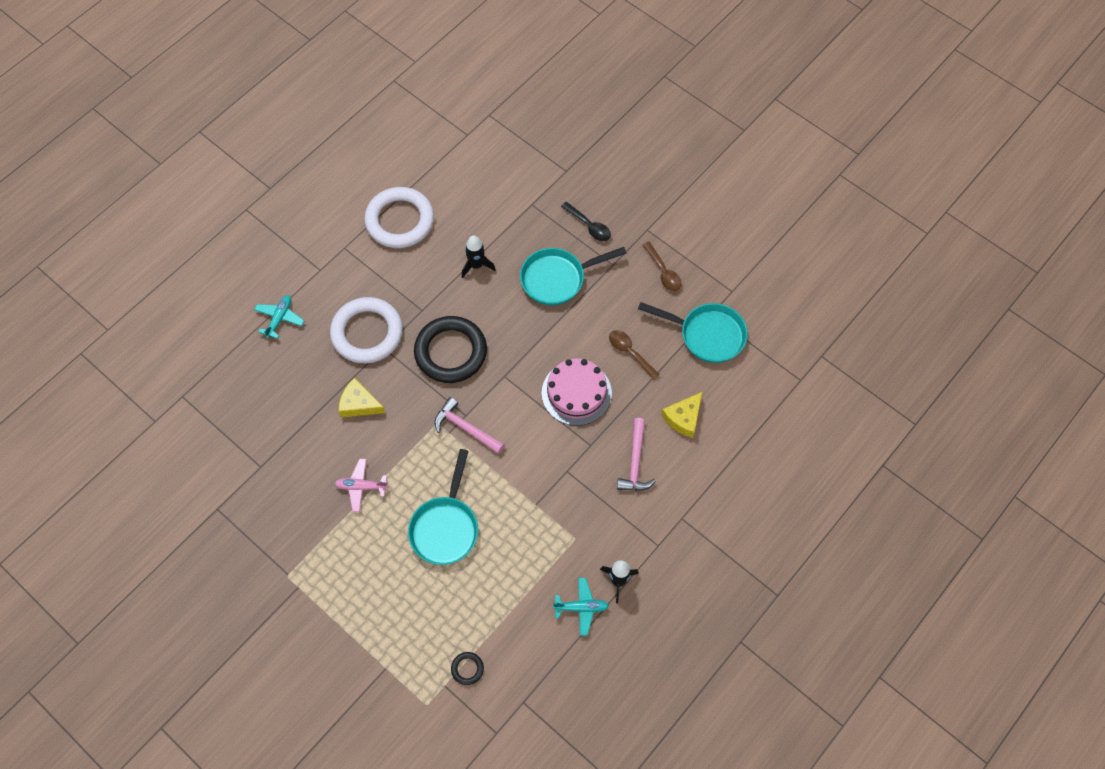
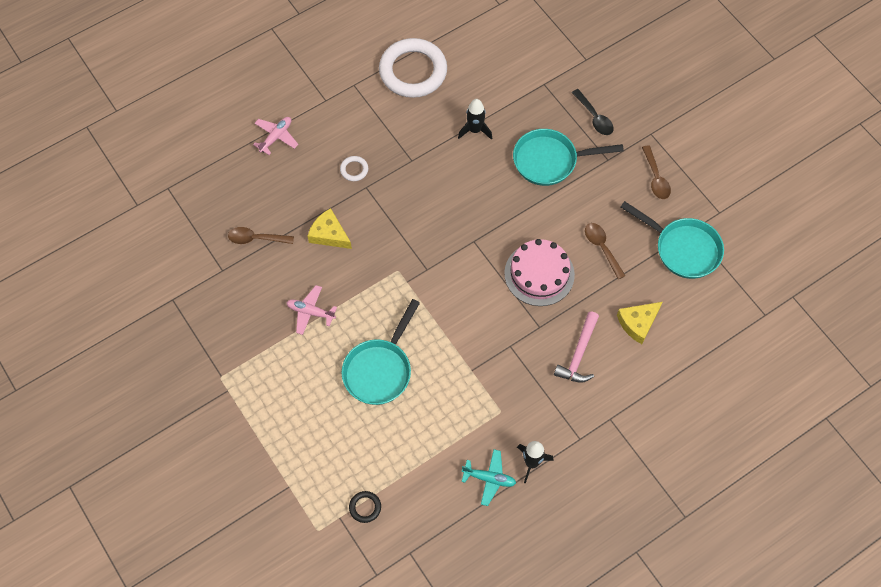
camera: 15 degrees right, 0 degrees up
turquoise plane [254,295,304,339] -> pink plane [253,117,298,155]
white ring [330,297,403,363] -> white ring [340,156,368,181], size x0.40
black ring [414,316,487,383] -> none
pink hammer [435,397,504,454] -> none
none -> brown spoon [228,227,294,244]

